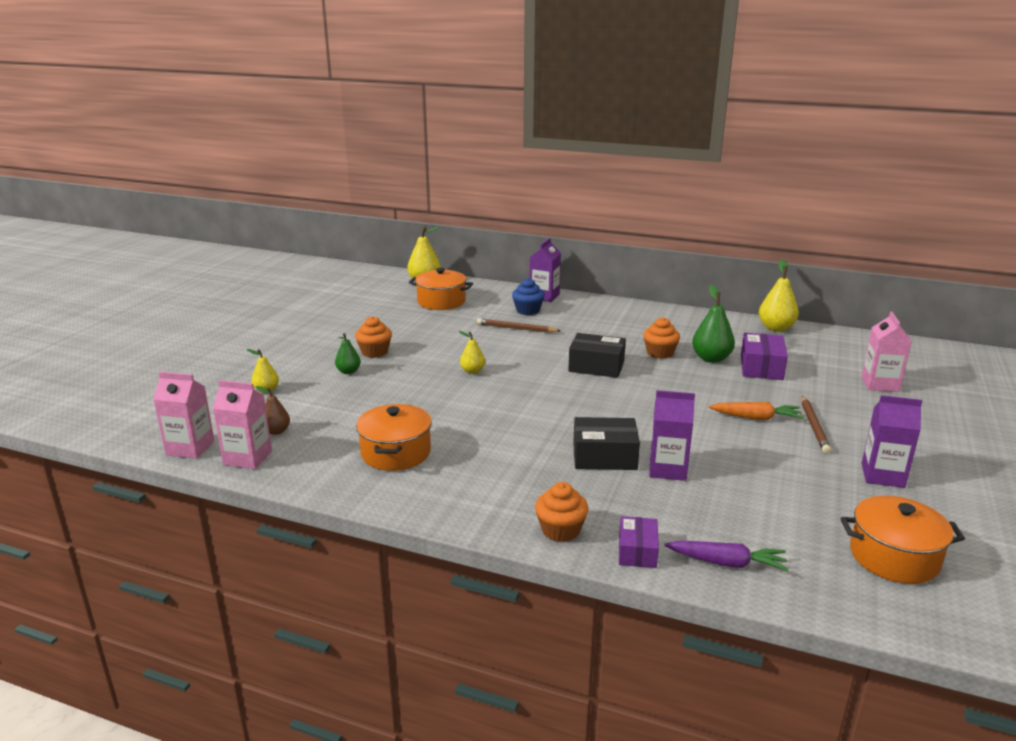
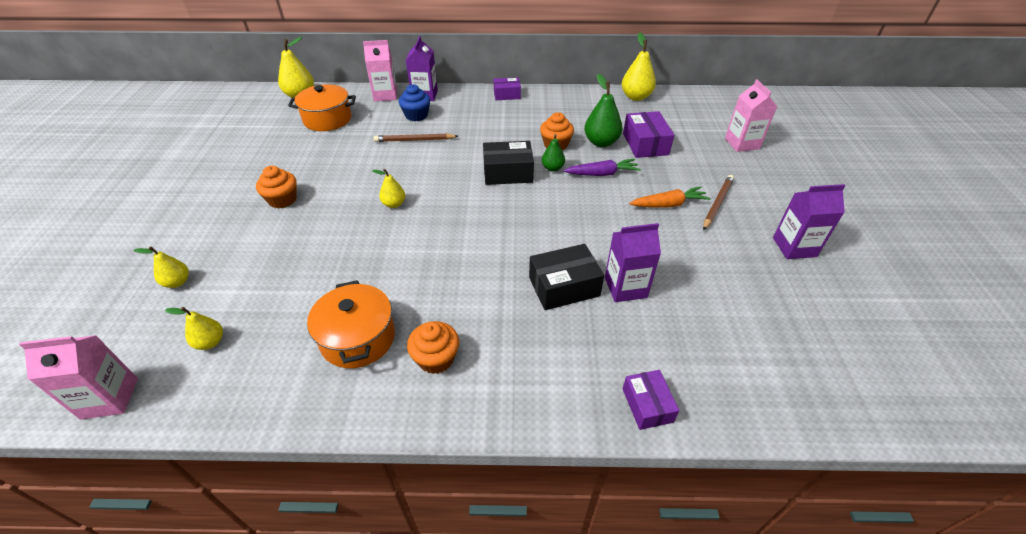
camera: 20 degrees left, 20 degrees up
pink carton [213,380,272,469] -> pink carton moved to [363,40,397,101]
brown pear [255,386,290,435] -> yellow pear [165,307,223,350]
green pear [335,333,361,374] -> green pear moved to [542,134,565,172]
orange cupcake [535,482,588,542] -> orange cupcake moved to [407,321,459,374]
purple carrot [664,541,789,571] -> purple carrot moved to [563,159,641,176]
brown pencil [802,396,831,454] -> brown pencil turned 135 degrees counterclockwise [703,175,734,231]
orange pot [841,496,965,584] -> none
none -> purple box [493,77,521,100]

